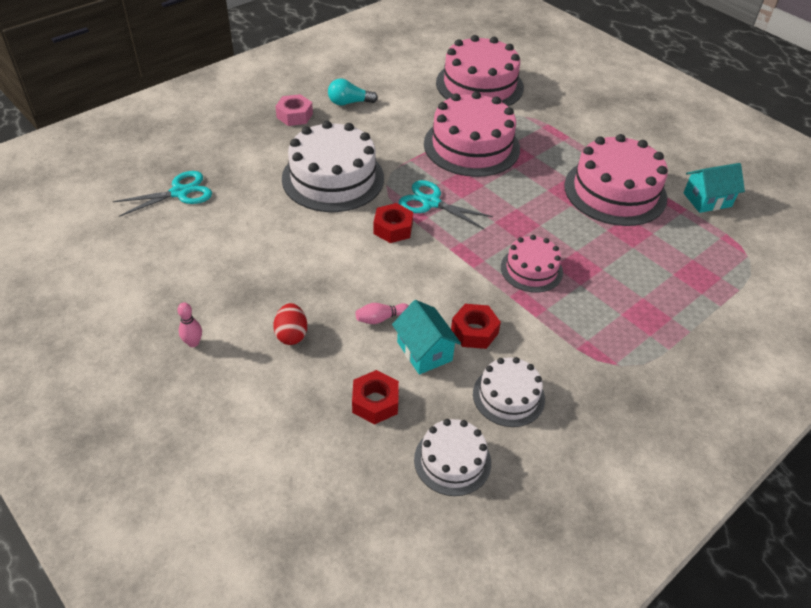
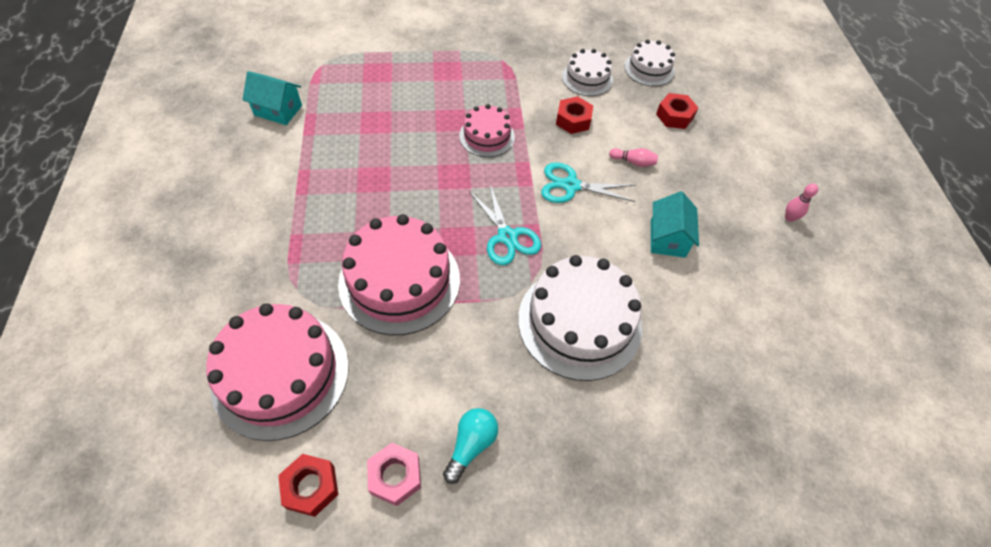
camera: 145 degrees left, 10 degrees up
turquoise scissors [113,171,212,217] -> turquoise scissors moved to [541,162,635,203]
red egg [273,303,307,345] -> none
pink nut [275,94,313,126] -> pink nut moved to [367,443,421,506]
turquoise light bulb [328,78,378,106] -> turquoise light bulb turned 90 degrees counterclockwise [443,408,498,484]
red nut [374,203,413,243] -> red nut moved to [278,454,338,517]
turquoise house [392,300,461,375] -> turquoise house moved to [651,191,699,258]
pink cake [564,134,668,226] -> none

